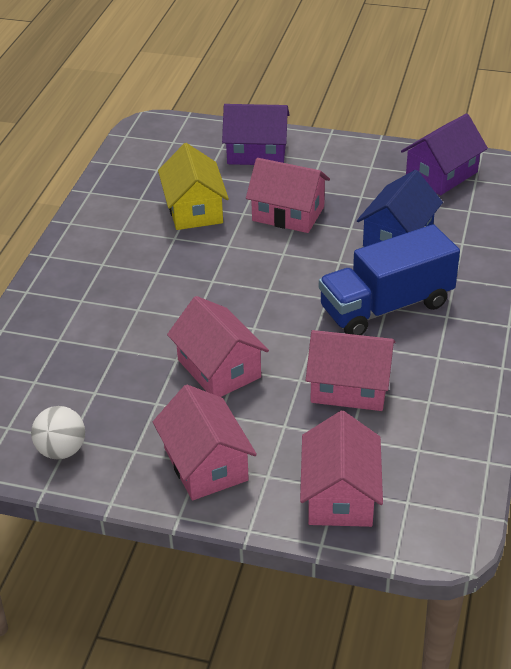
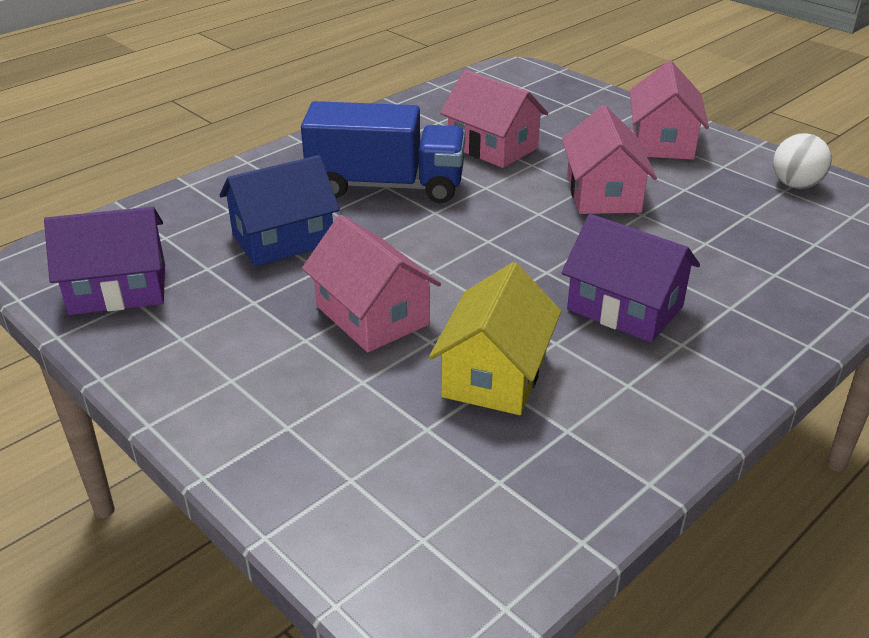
camera: 150 degrees left, 5 degrees down
purple house [222,104,290,165] -> purple house moved to [562,214,700,343]
pink house [300,411,383,527] -> none

